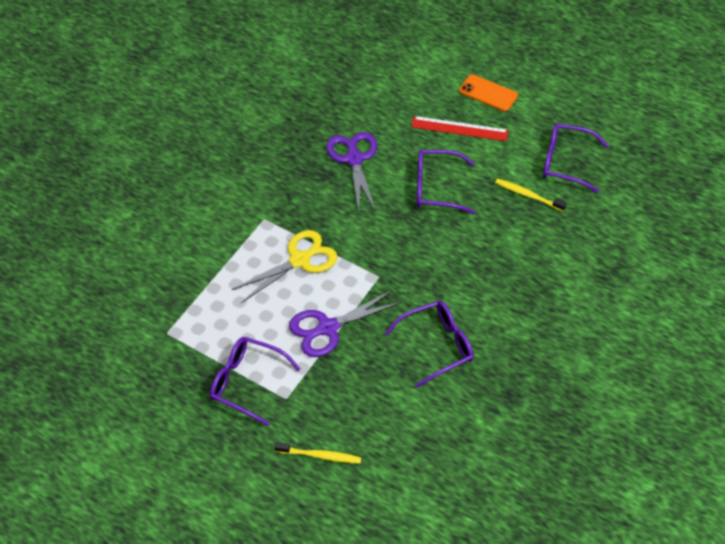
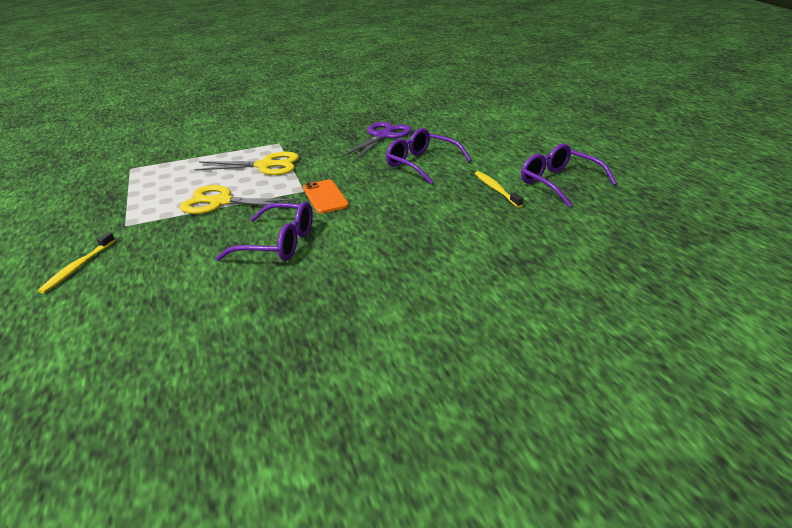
camera: 40 degrees right, 20 degrees down
purple glasses [210,337,301,426] -> none
yellow toothbrush [275,442,361,464] -> yellow toothbrush turned 60 degrees clockwise [38,232,115,293]
purple scissors [289,290,401,357] -> yellow scissors [180,185,299,214]
red ruler [411,116,509,141] -> none
orange phone [459,74,518,111] -> orange phone moved to [303,179,349,213]

